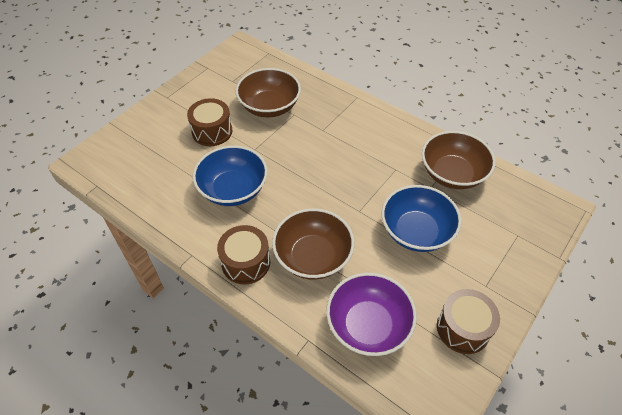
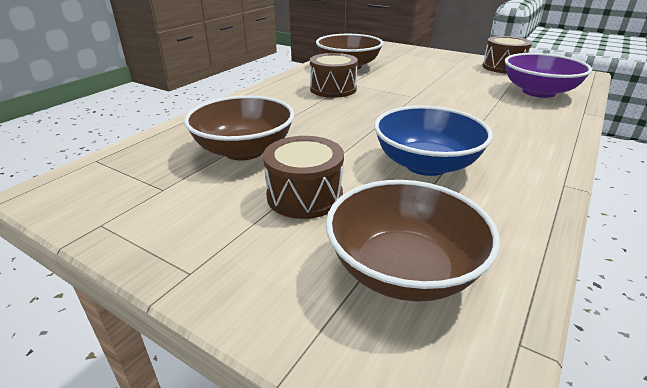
camera: 95 degrees left, 20 degrees down
brown drum [217,225,270,285] -> brown drum moved to [310,53,358,98]
brown bowl [272,208,354,280] -> brown bowl moved to [326,180,500,302]
blue bowl [381,185,462,252] -> none

